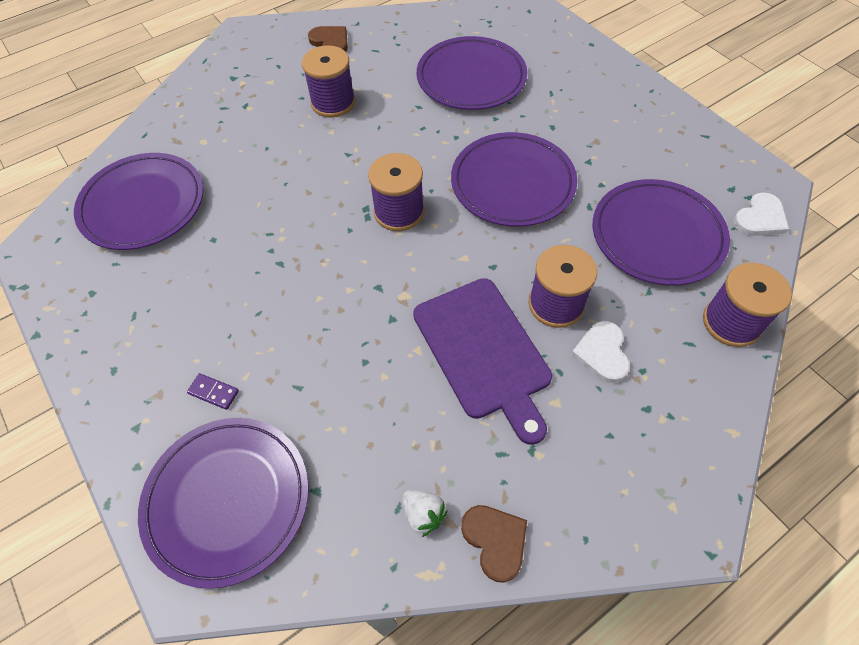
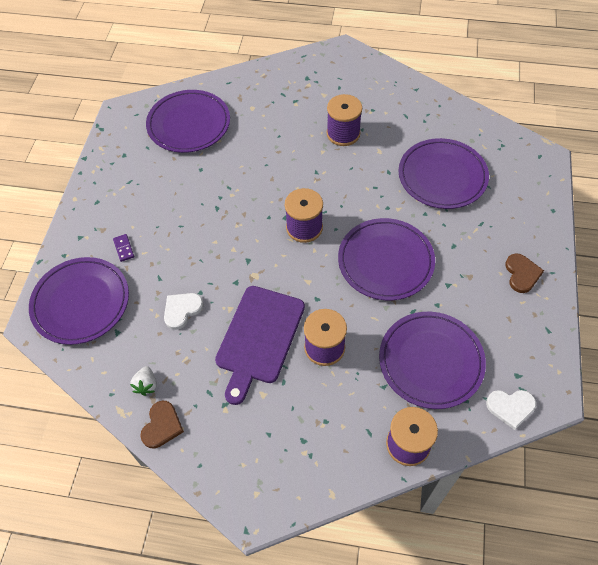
camera: 45 degrees right, 0 degrees up
brown heart [308,26,348,52] -> brown heart moved to [505,253,544,293]
white heart [571,321,630,383] -> white heart moved to [164,293,204,330]

